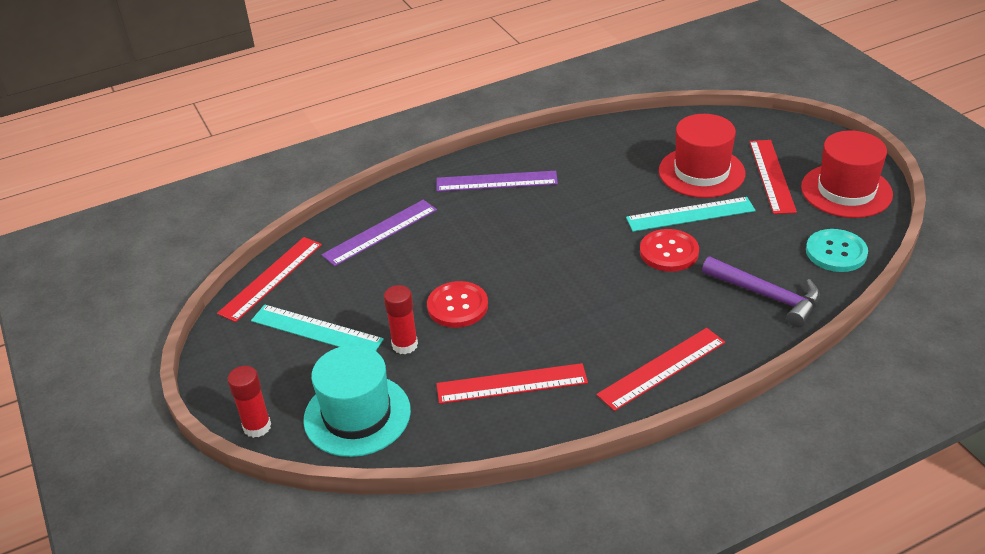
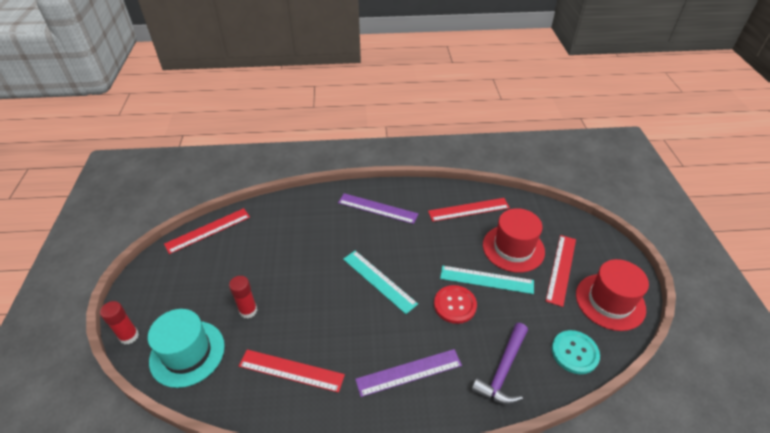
camera: 20 degrees right, 5 degrees up
turquoise ruler [251,305,384,351] -> turquoise ruler moved to [343,251,418,314]
purple ruler [321,200,437,266] -> purple ruler moved to [355,349,462,397]
red button [427,281,488,328] -> none
red ruler [596,328,725,411] -> red ruler moved to [428,198,510,222]
purple hammer [702,257,820,327] -> purple hammer turned 60 degrees clockwise [471,323,528,405]

